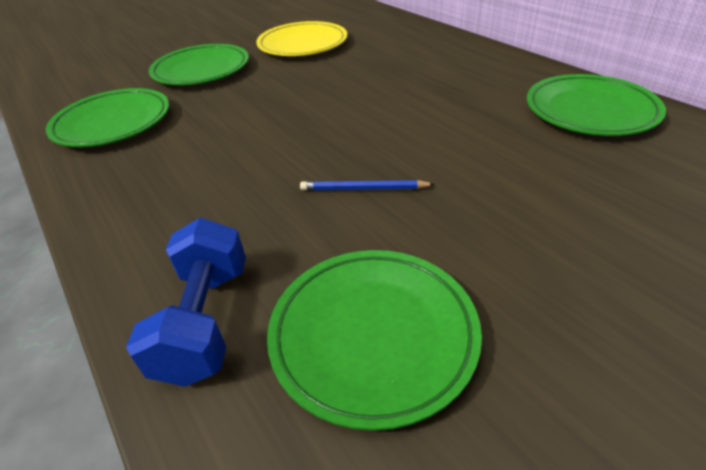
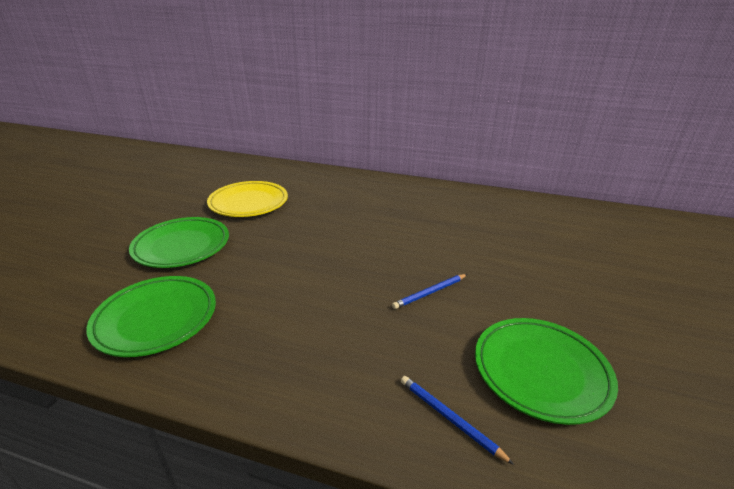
camera: 40 degrees left, 10 degrees down
blue dumbbell [126,218,246,387] -> blue pencil [401,376,514,465]
green plate [527,74,666,136] -> none

